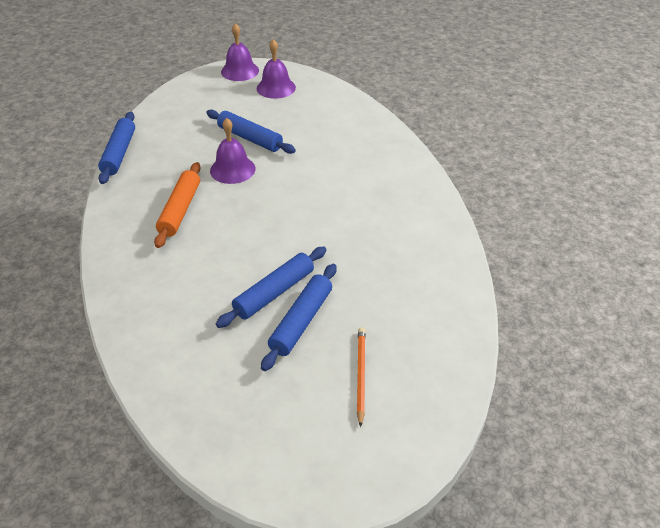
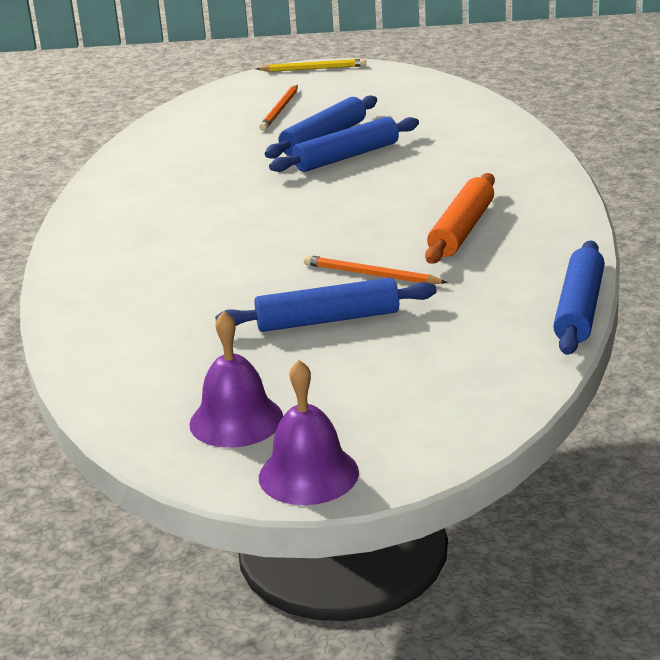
camera: 165 degrees left, 15 degrees down
blue rolling pin [206,110,296,154] -> blue rolling pin turned 60 degrees counterclockwise [215,278,437,332]
purple bell [210,118,256,184] -> orange pencil [304,255,448,284]
none -> yellow pencil [256,59,366,72]

